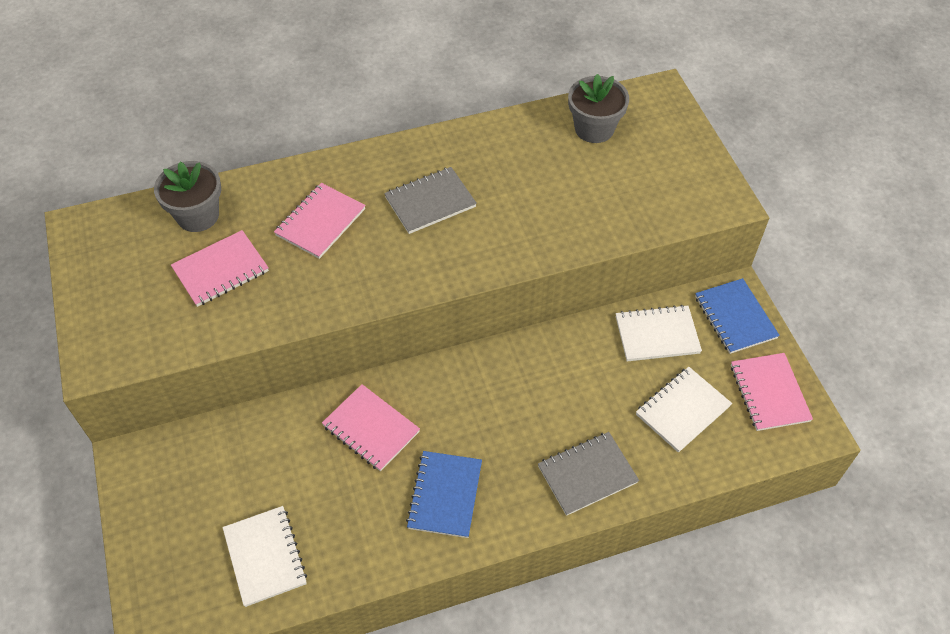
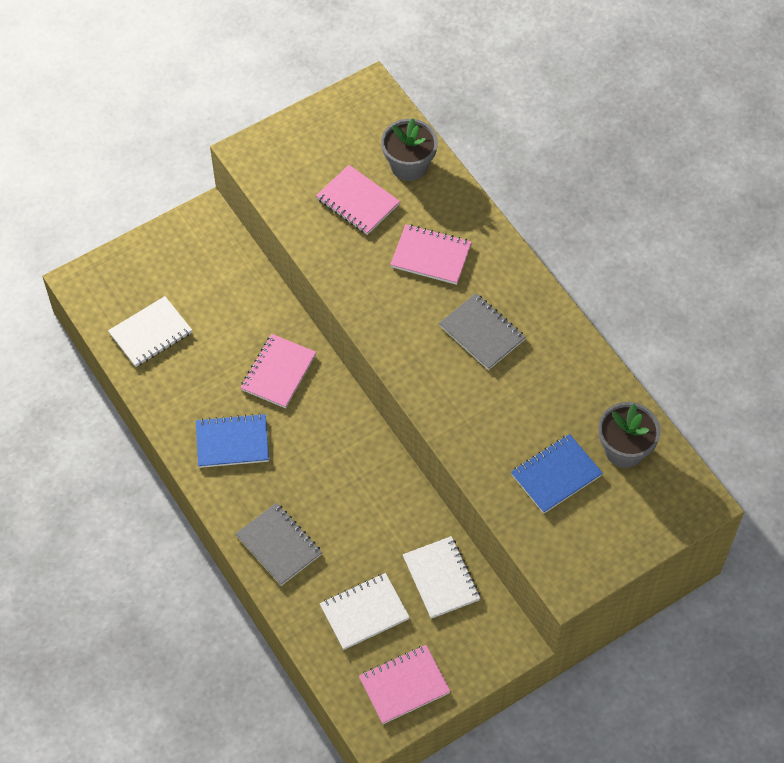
camera: 75 degrees right, 5 degrees up
white notebook [636,367,732,453] -> white notebook turned 60 degrees counterclockwise [320,573,410,650]
blue notebook [695,278,780,354] -> blue notebook moved to [511,434,603,514]

